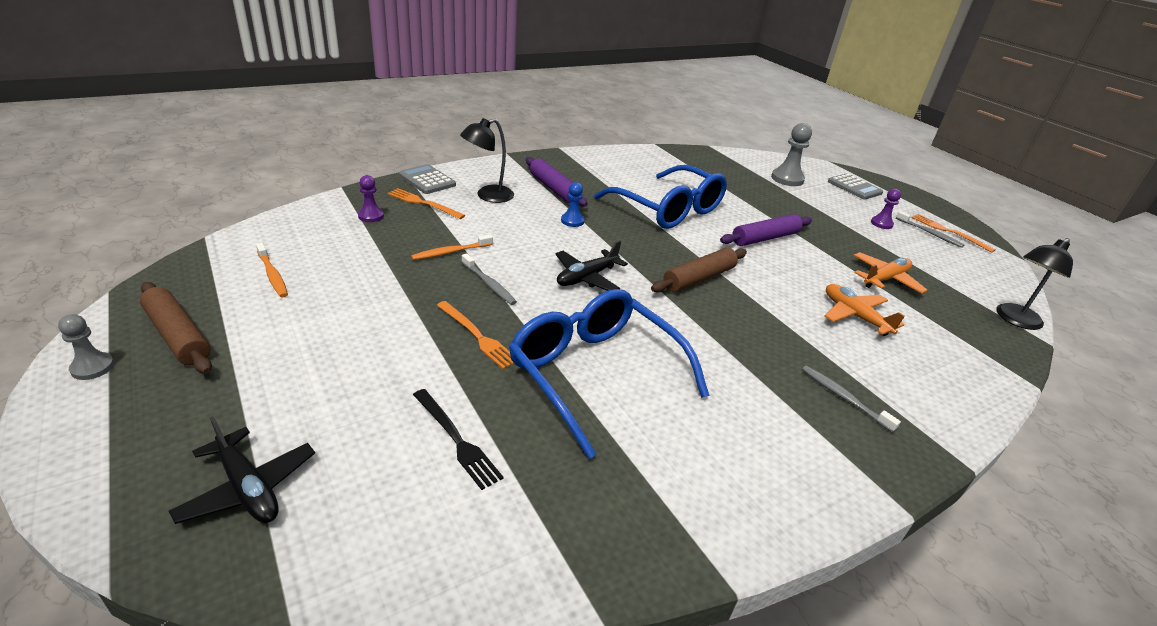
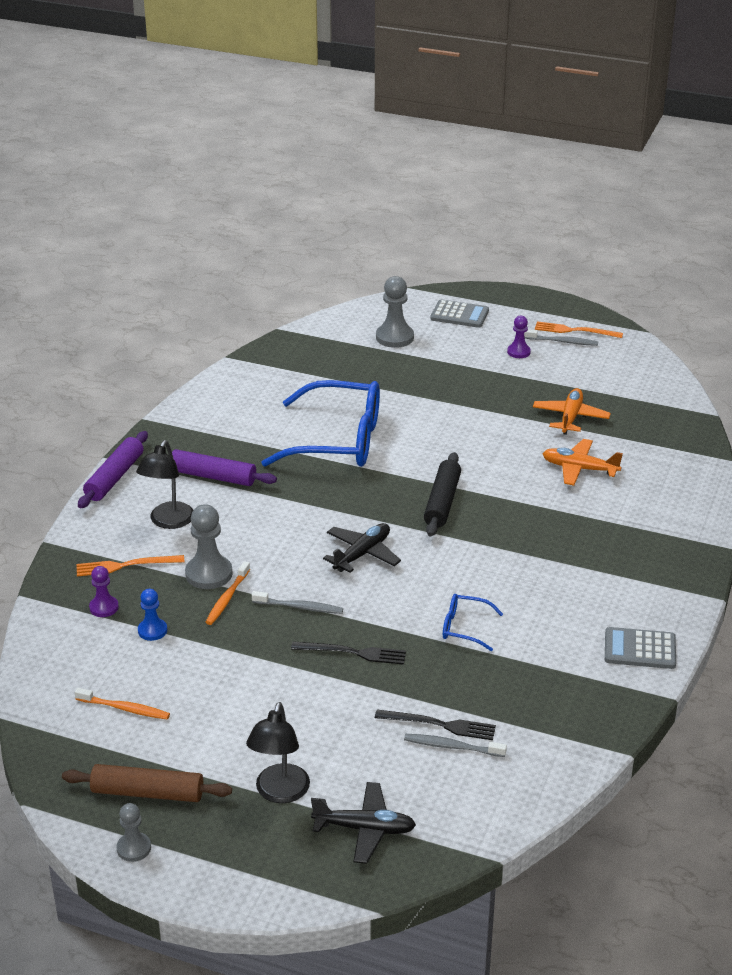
camera: 35 degrees left, 0 degrees up
grey calculator [399,164,456,194] -> grey calculator moved to [605,627,676,669]
orange fork [437,301,514,369] -> black fork [291,641,406,665]
blue glasses [509,289,709,459] -> blue glasses [443,594,503,651], size x0.43
black plane [555,240,628,291] -> black plane turned 150 degrees counterclockwise [323,523,401,573]
blue pawn [561,182,585,227] -> blue pawn moved to [138,589,167,641]
brown rolling pin [651,248,747,293] -> black rolling pin [424,452,461,537]
purple rolling pin [720,214,812,246] -> purple rolling pin moved to [78,431,148,508]
grey toothbrush [802,366,901,432] -> grey toothbrush moved to [404,734,507,757]
black lamp [996,238,1073,330] -> black lamp moved to [246,702,310,803]
none -> grey pawn [185,504,233,589]

